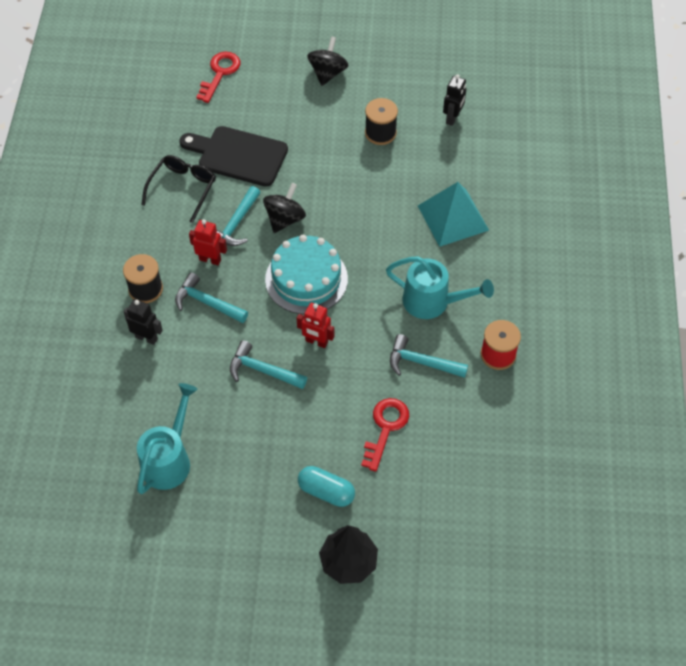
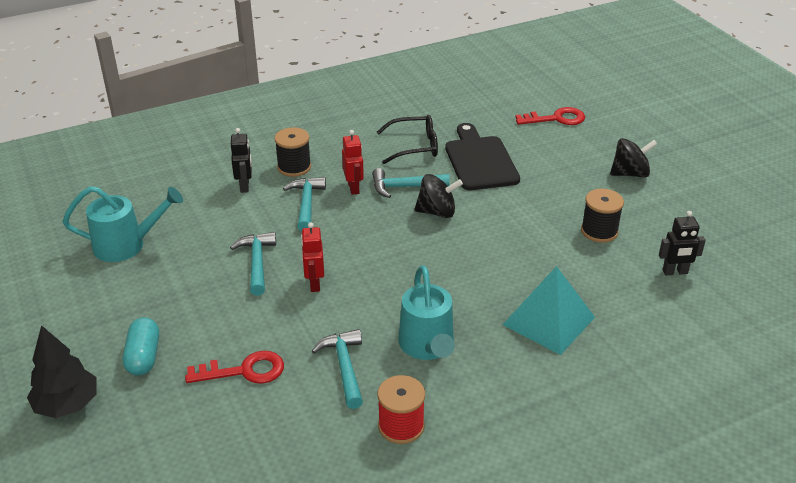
camera: 60 degrees right, 20 degrees down
turquoise cake [265,235,348,314] -> none

